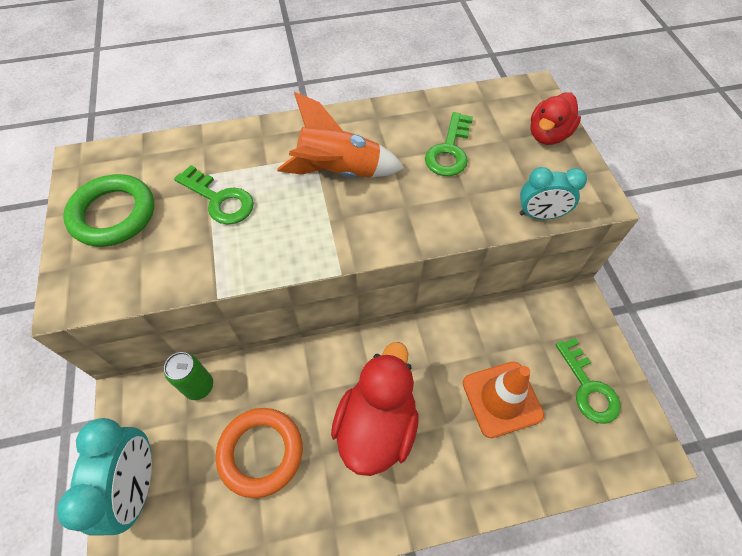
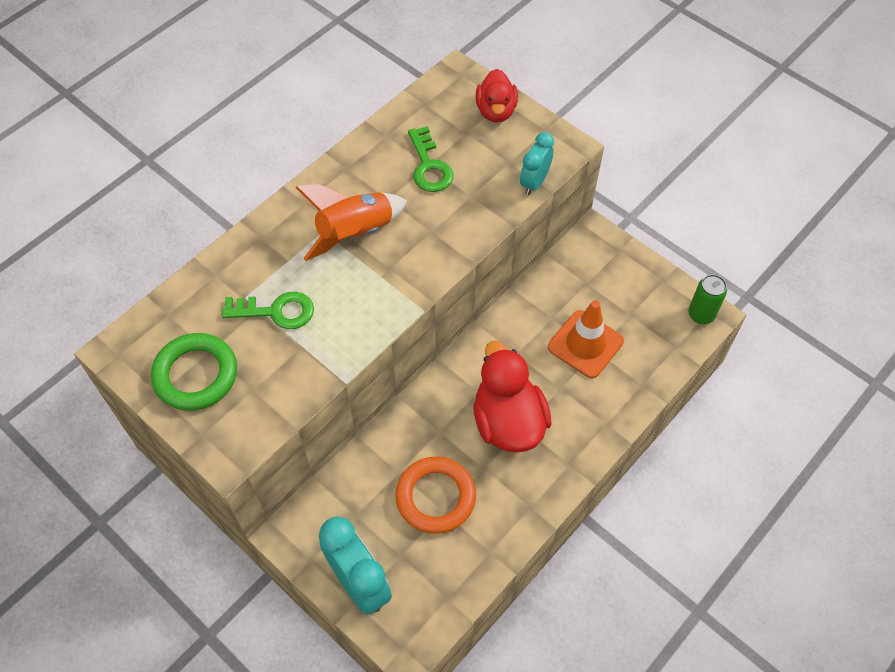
camera: 35 degrees left, 0 degrees up
green can [164,352,213,400] -> green can moved to [688,274,727,324]
turquoise clock [519,167,587,220] -> turquoise clock turned 150 degrees clockwise [520,132,554,195]
green key [556,338,621,424] -> none

